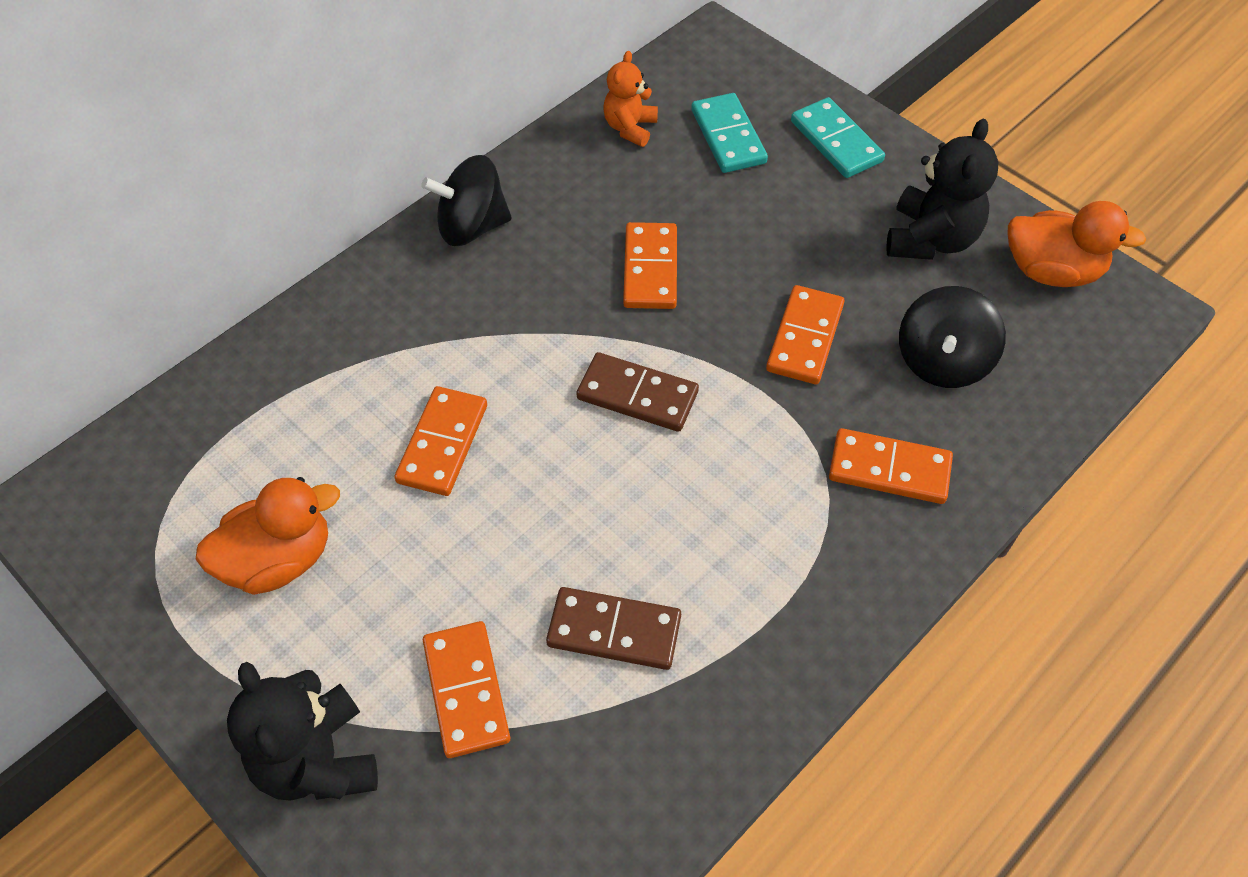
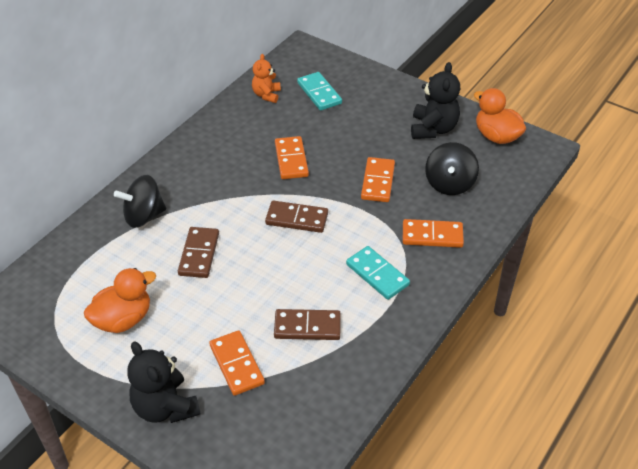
camera: 10 degrees left, 10 degrees down
orange domino [394,386,487,496] -> brown domino [178,227,219,278]
black spinning top [421,155,512,246] -> black spinning top moved to [114,175,166,228]
turquoise domino [791,97,885,178] -> turquoise domino moved to [346,246,410,300]
orange duck [1008,201,1146,287] -> orange duck turned 135 degrees counterclockwise [474,88,526,144]

